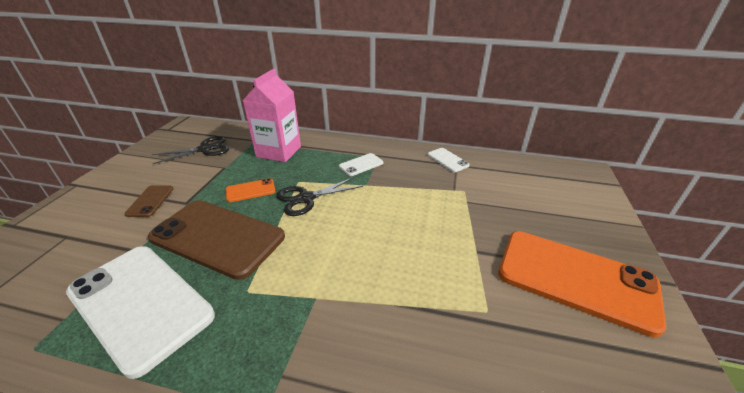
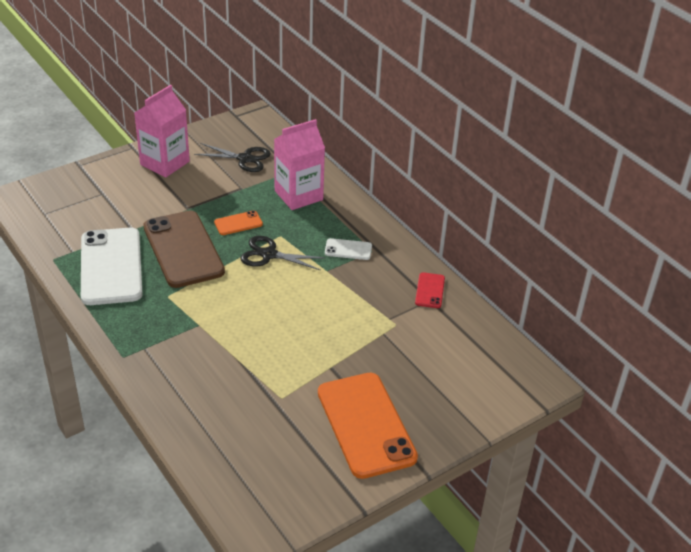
camera: 40 degrees right, 5 degrees up
brown phone [124,185,173,217] -> none
orange phone [226,178,276,202] -> orange phone turned 45 degrees counterclockwise [214,211,263,235]
white phone [427,148,470,172] -> red phone [415,272,445,308]
none -> pink carton [134,85,190,177]

